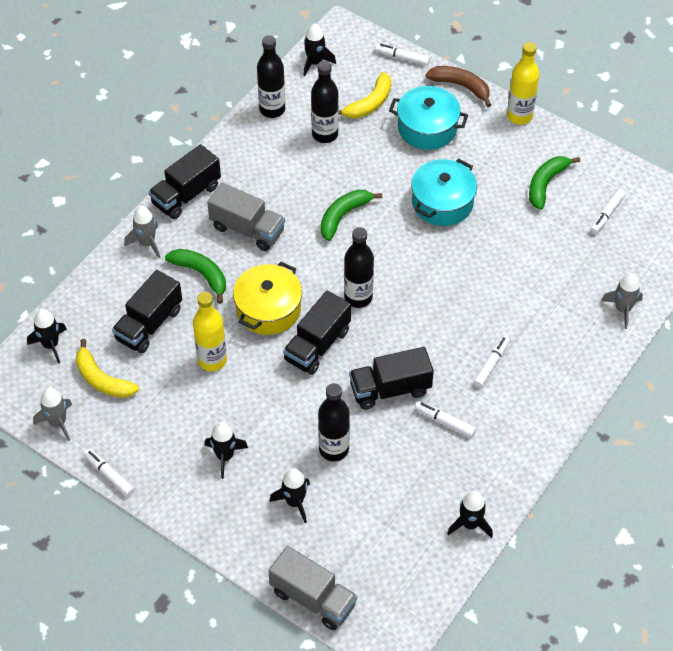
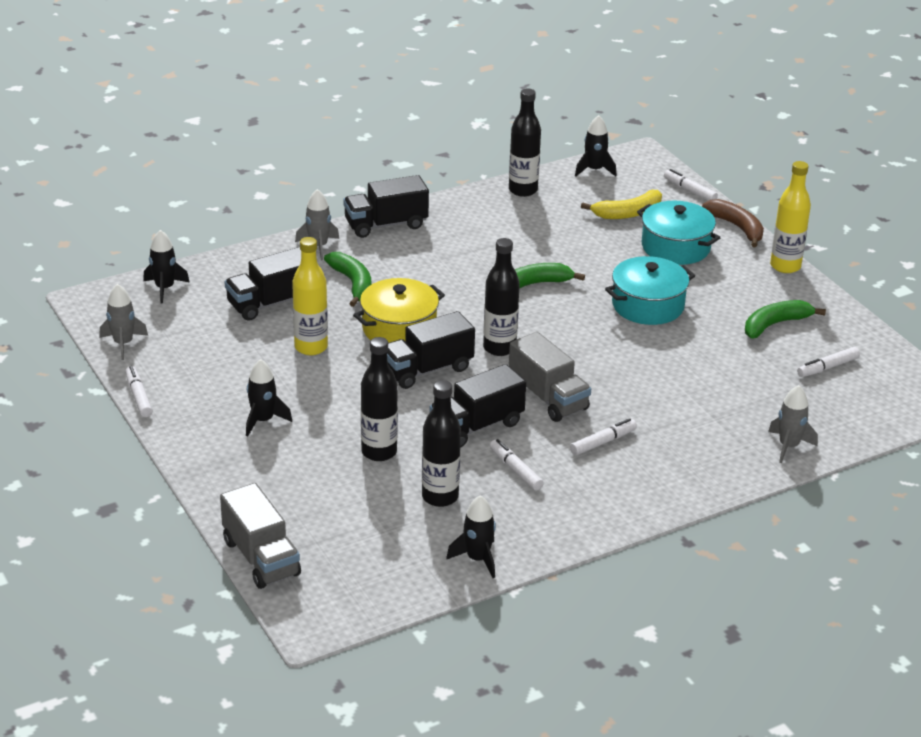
camera: 25 degrees right, 20 degrees down
yellow banana [76,339,139,398] -> none
grey truck [207,183,285,251] -> grey truck moved to [509,332,591,422]
black rocket [269,468,310,523] -> none
black bottle [311,61,339,143] -> black bottle moved to [422,380,461,507]
black truck [349,347,434,410] -> black truck turned 45 degrees counterclockwise [429,364,526,448]

